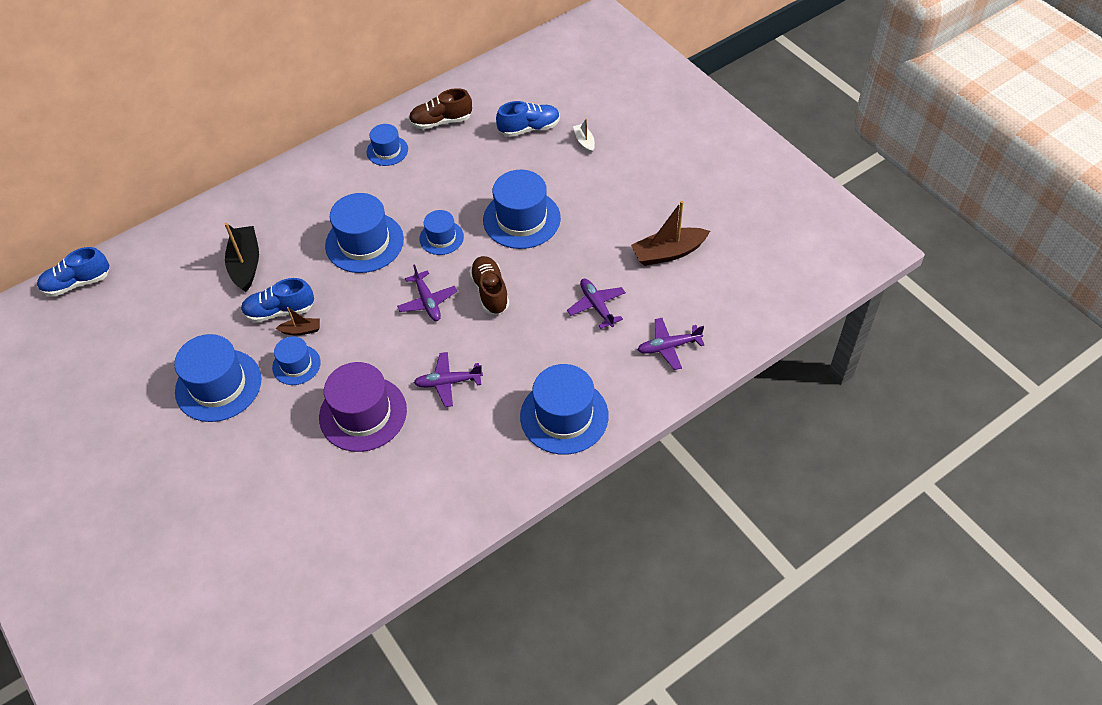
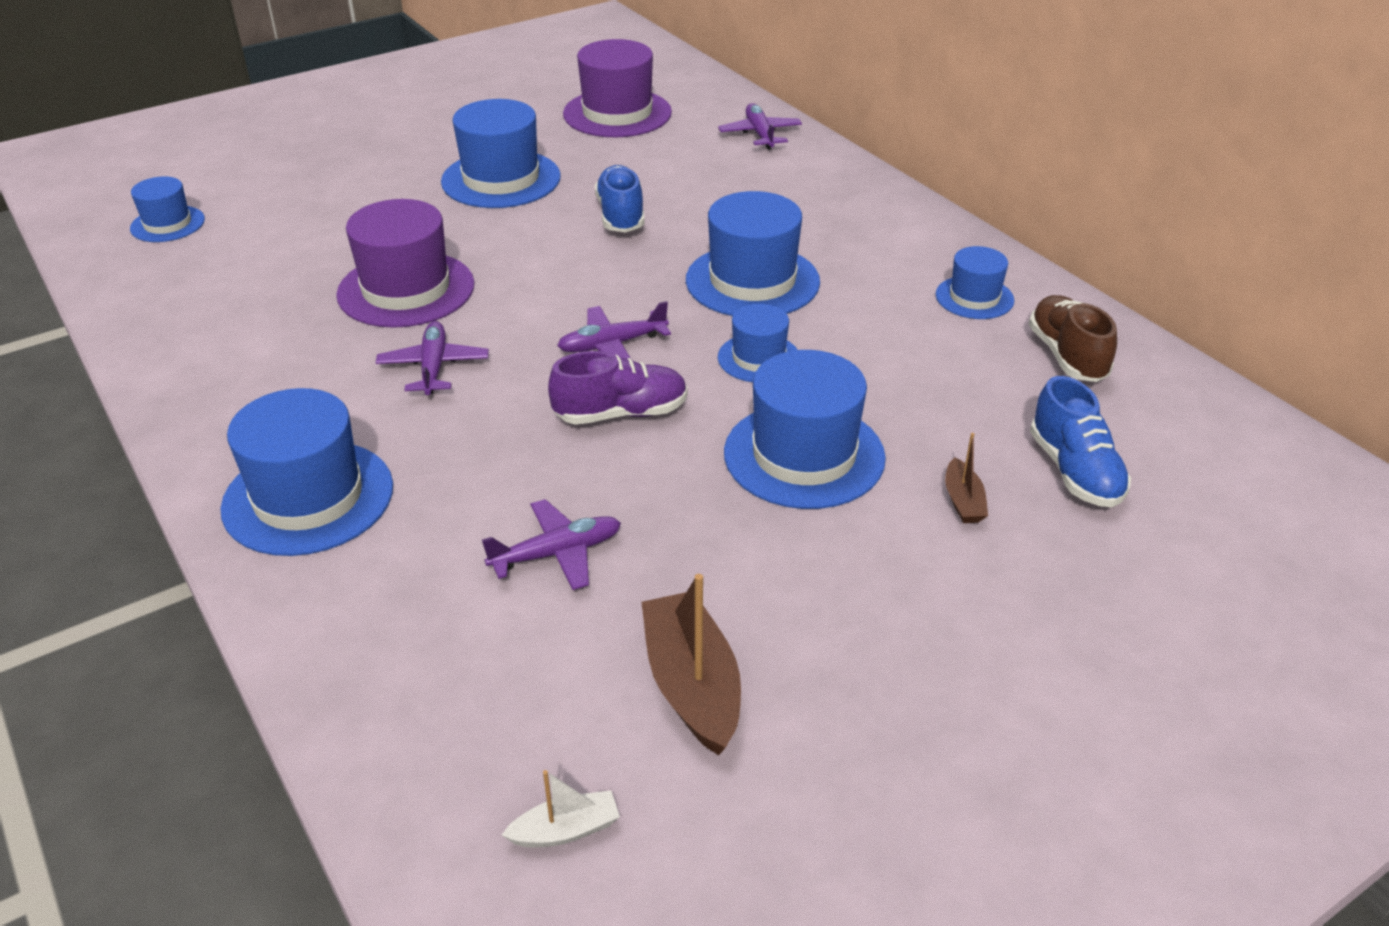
camera: 90 degrees right, 15 degrees down
blue shoe [37,247,110,297] -> none
black boat [225,223,259,292] -> none
blue hat [272,336,321,385] -> blue hat moved to [130,176,205,242]
brown boat [276,307,320,335] -> brown boat moved to [945,433,988,523]
brown shoe [469,256,509,315] -> purple shoe [548,351,688,425]
white boat [573,119,595,153] -> white boat moved to [502,770,620,847]
purple plane [638,318,704,370] -> purple plane moved to [718,103,802,150]
none -> purple hat [563,39,672,137]

